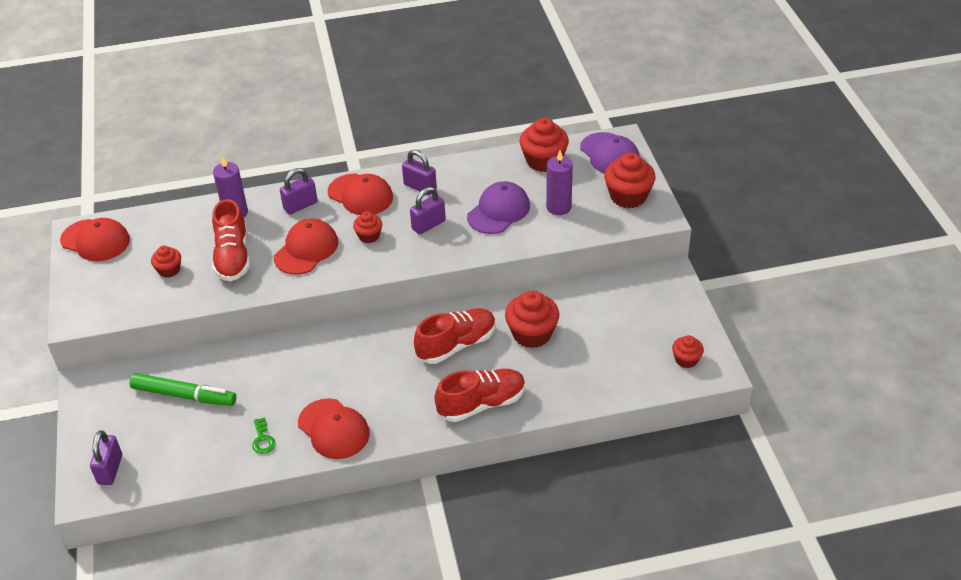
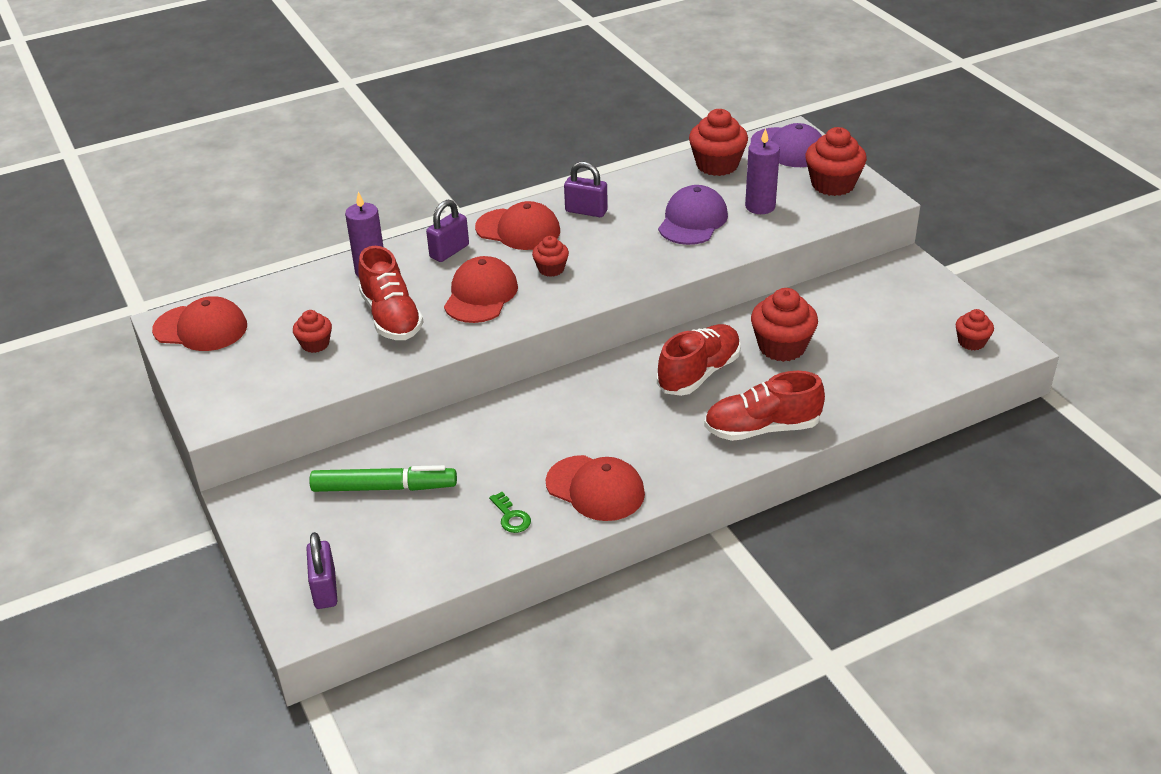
camera: 15 degrees left, 5 degrees down
purple padlock [410,187,446,235] -> none
red shoe [434,369,525,422] -> red shoe turned 150 degrees counterclockwise [704,371,825,441]

